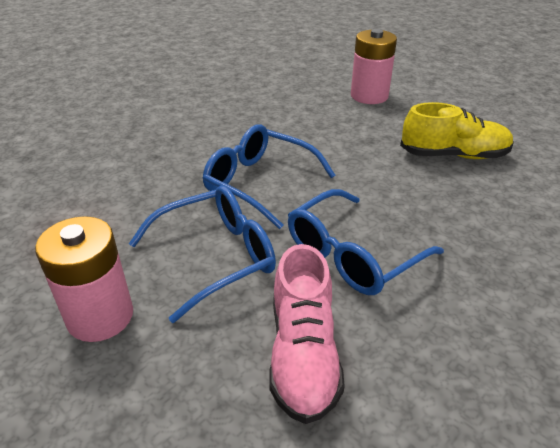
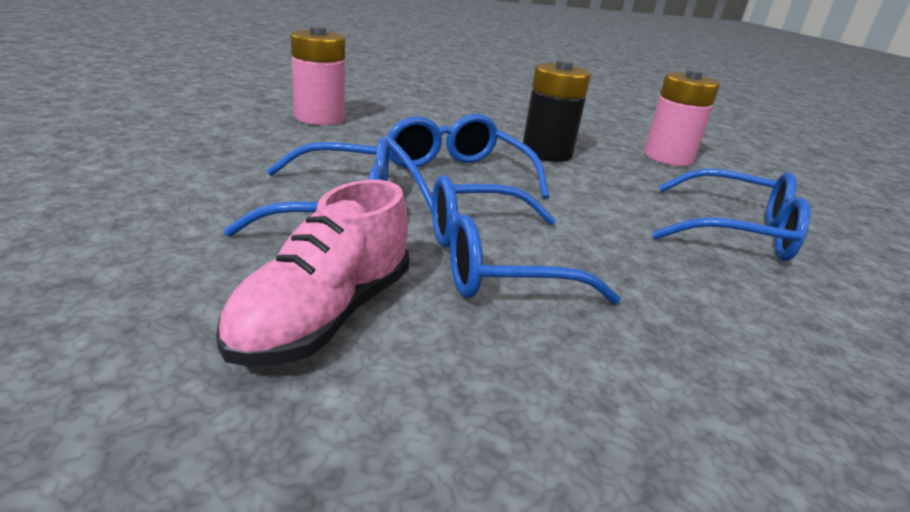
camera: 25 degrees right, 10 degrees down
pink battery [35,216,133,342] -> pink battery moved to [291,26,345,125]
yellow shoe [400,102,514,159] -> blue glasses [652,168,810,261]
none -> black battery [523,60,591,162]

